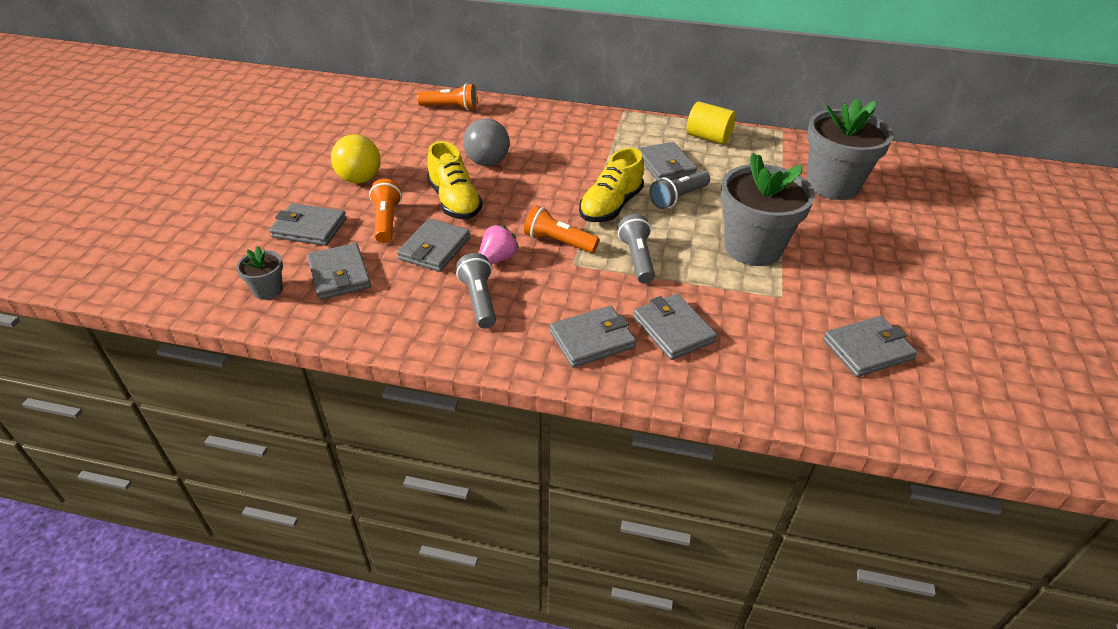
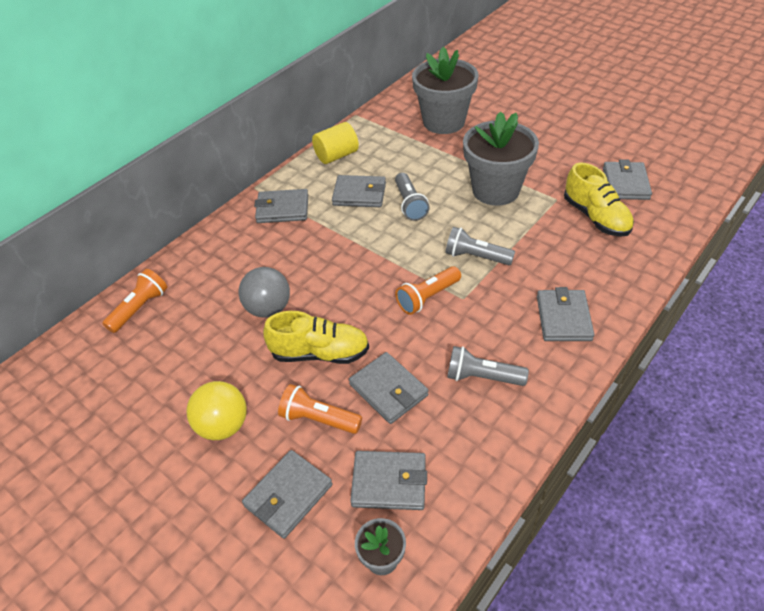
camera: 60 degrees left, 5 degrees up
pink strawberry [479,225,519,264] -> none
yellow shoe [579,148,644,222] -> yellow shoe moved to [564,163,634,237]
grey wallet [633,294,717,360] -> grey wallet moved to [254,189,308,223]

